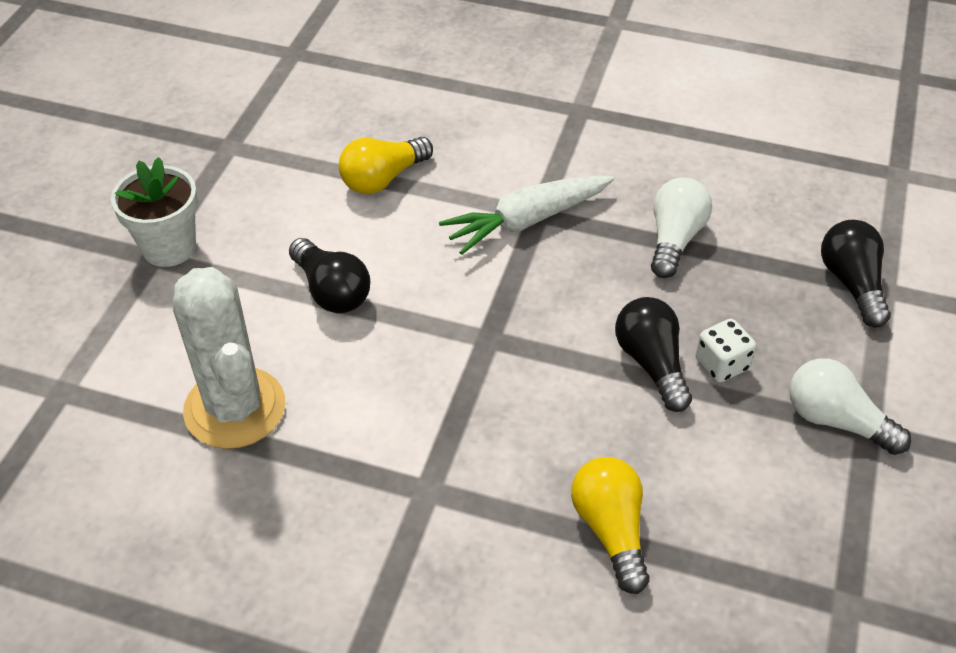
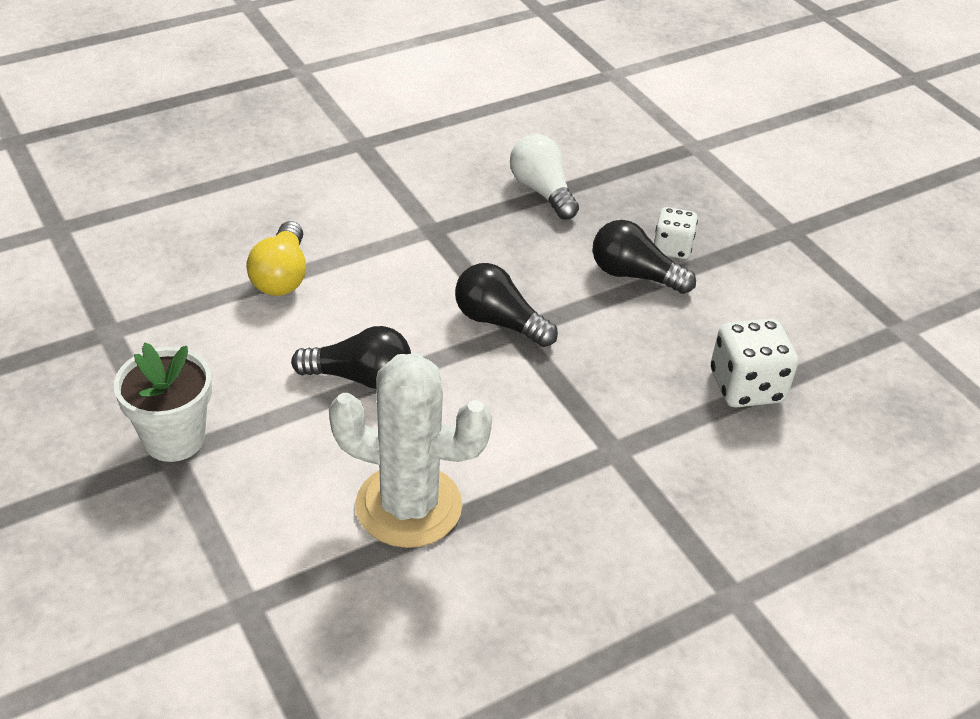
camera: 50 degrees left, 5 degrees down
white carrot [439,176,614,255] -> none
yellow light bulb [571,457,649,594] -> white dice [711,319,798,407]
white light bulb [789,358,911,455] -> none
black light bulb [821,220,891,328] -> black light bulb moved to [455,263,558,347]

